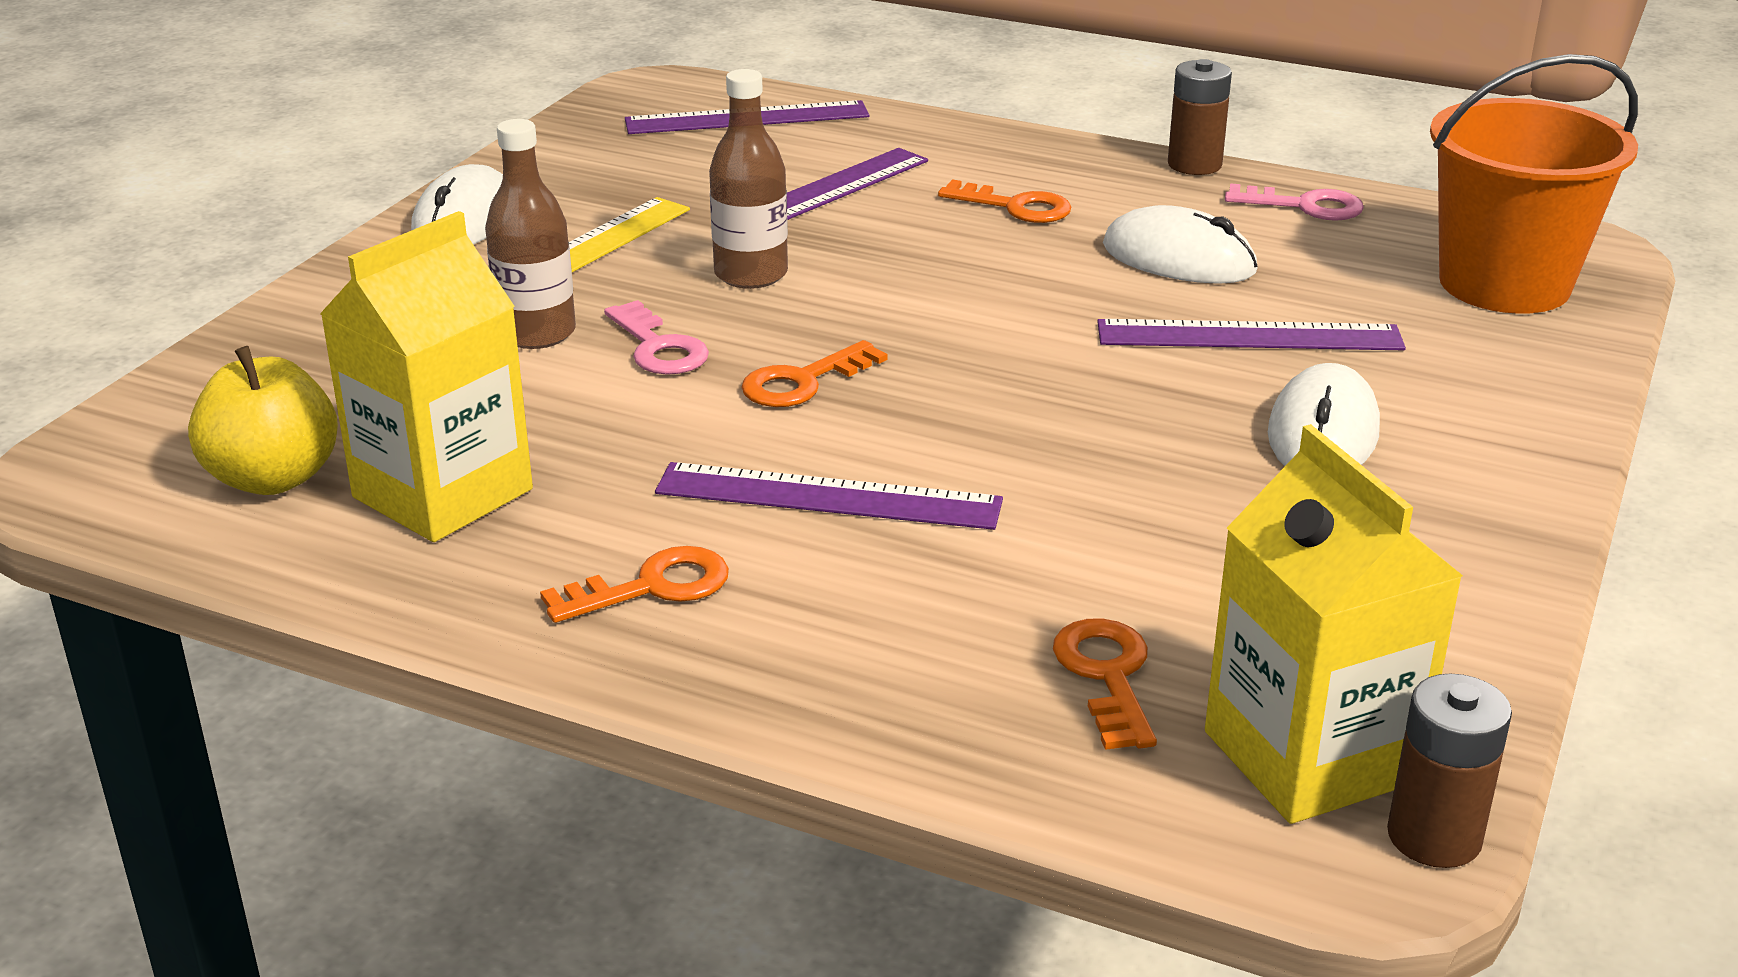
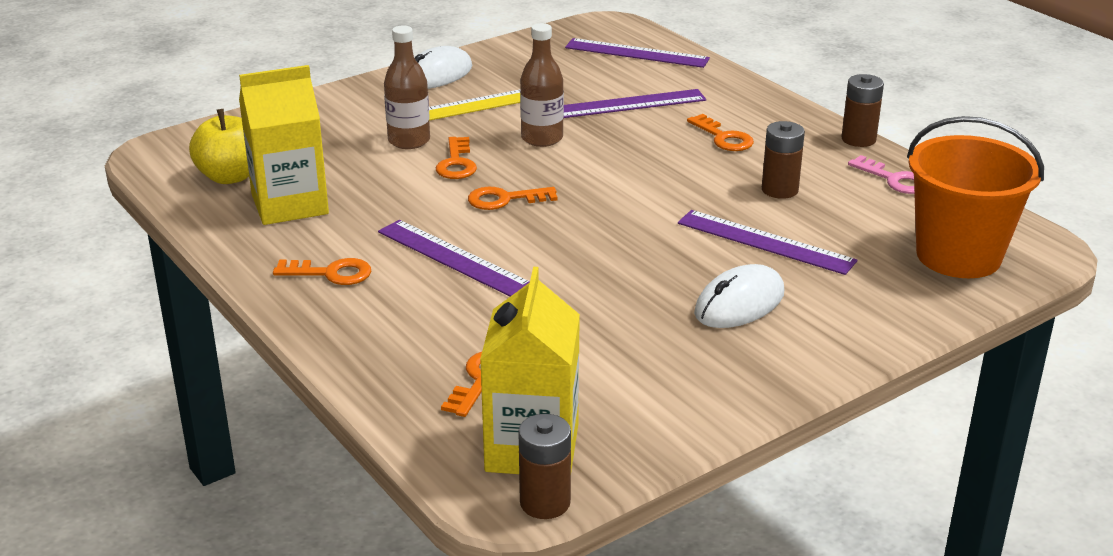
camera: 30 degrees right, 0 degrees up
pink key [604,300,709,375] -> orange key [436,137,477,179]
white mouse [1103,205,1258,284] -> brown battery [762,121,805,199]

